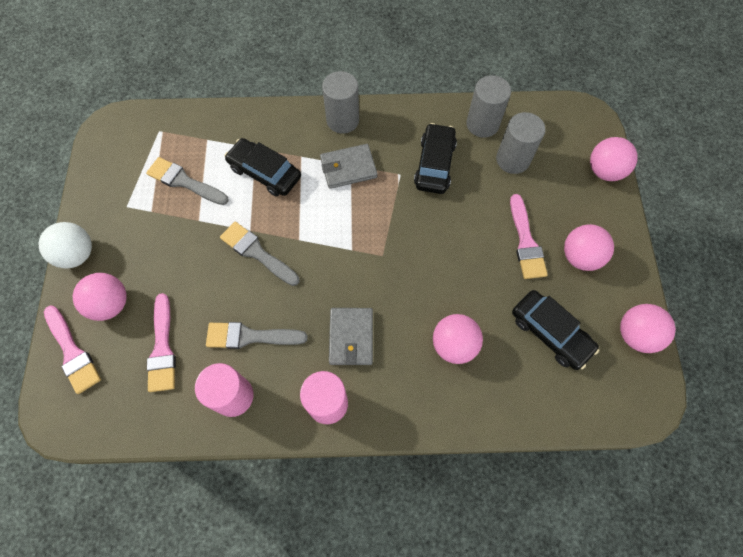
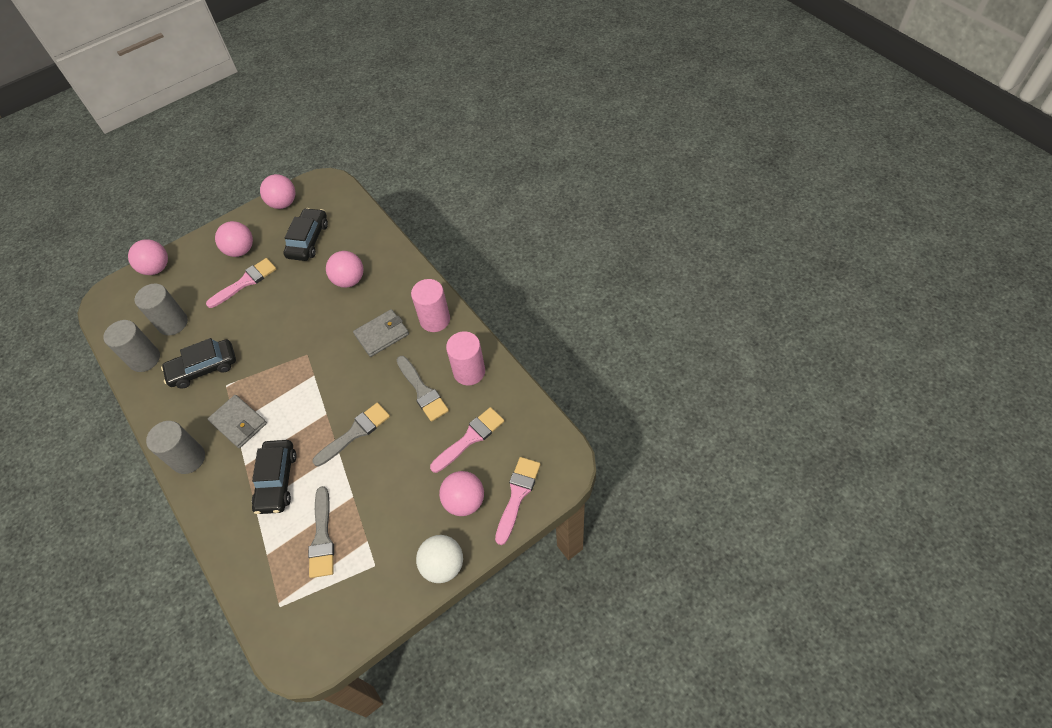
camera: 120 degrees left, 10 degrees down
grey brush [220,222,300,286] -> grey brush turned 135 degrees counterclockwise [312,403,390,466]

